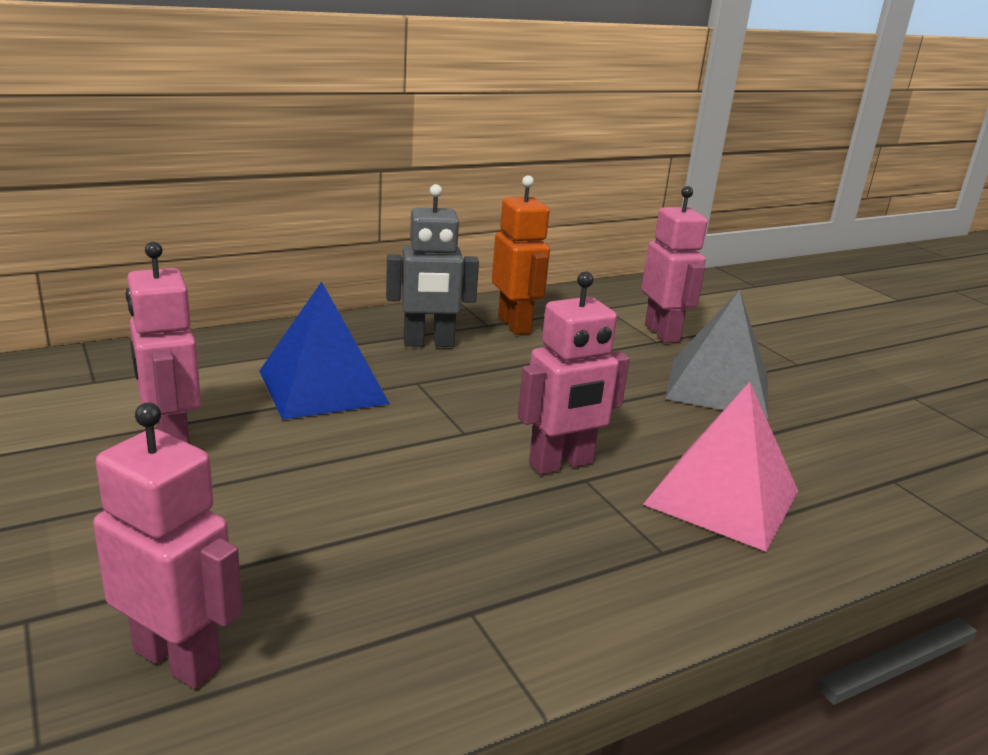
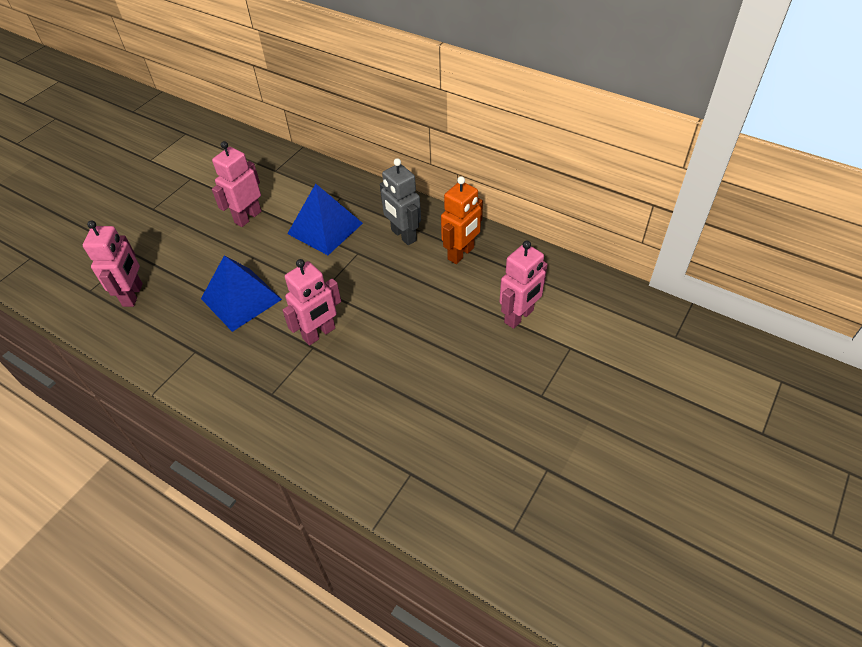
camera: 65 degrees right, 25 degrees up
pink robot [518,271,630,475] -> pink robot turned 75 degrees counterclockwise [283,259,341,345]
pink pyramid [643,382,798,551] -> none
grey pyramid [665,290,768,419] -> none
none -> blue pyramid [201,255,282,332]

